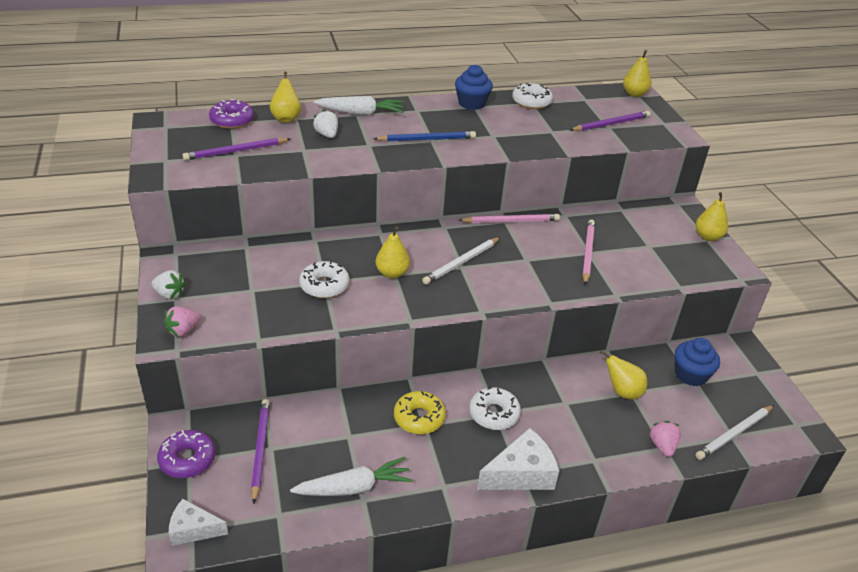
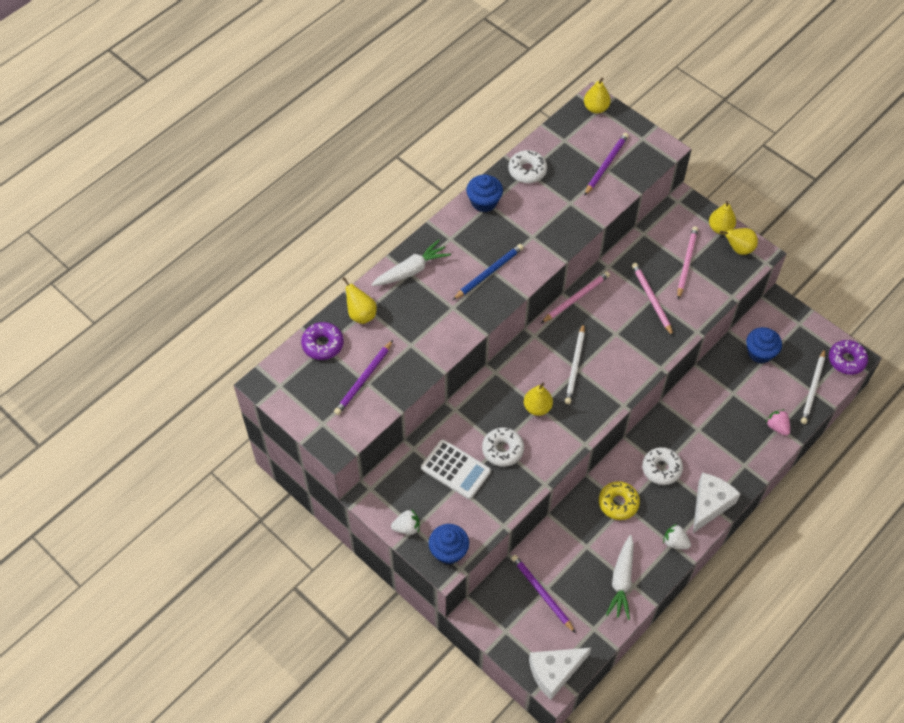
camera: 30 degrees left, 20 degrees up
purple donut [157,430,216,478] -> purple donut moved to [829,340,868,375]
pink strawberry [164,306,201,337] -> blue cupcake [429,524,469,564]
white cheese [169,499,228,546] -> white cheese [529,648,591,700], size x1.54
white carrot [290,457,413,496] -> white carrot turned 150 degrees clockwise [606,535,634,620]
white strawberry [313,109,338,138] -> white strawberry moved to [663,524,691,549]
yellow pear [600,350,647,399] -> yellow pear moved to [720,228,758,255]
none -> white calculator [421,440,491,499]
none -> pink pencil [677,226,698,299]

